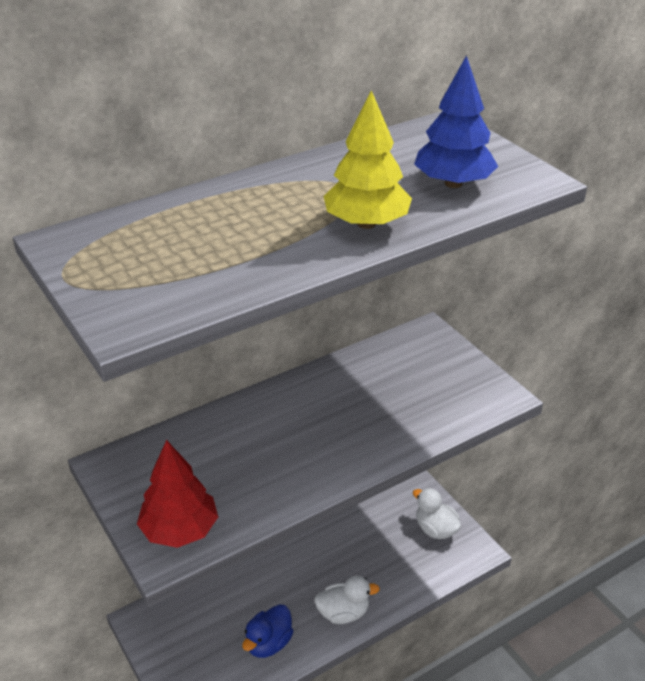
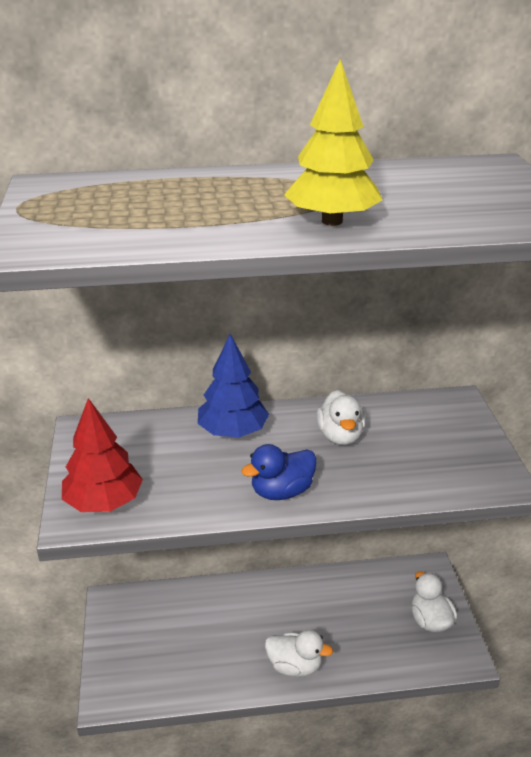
camera: 25 degrees right, 5 degrees down
blue duck [242,604,294,658] -> blue duck moved to [241,444,317,500]
blue tree [414,55,498,188] -> blue tree moved to [198,334,269,438]
none -> white duck [316,390,366,445]

